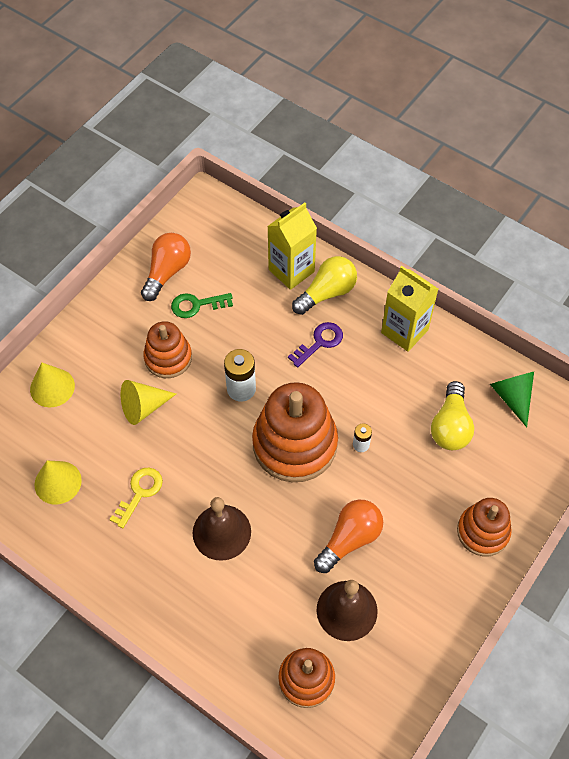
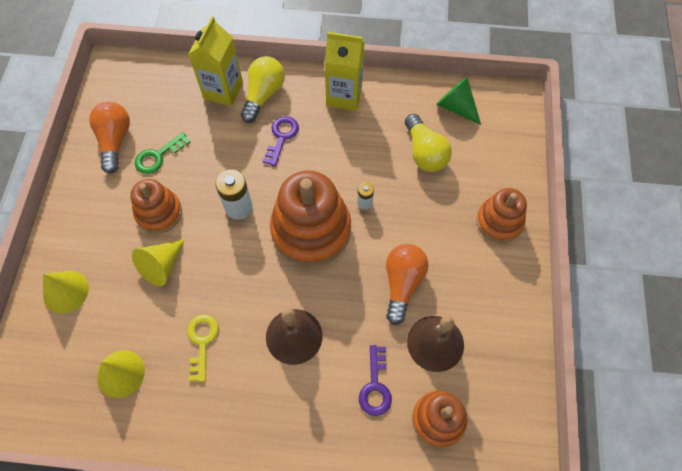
camera: 30 degrees left, 5 degrees up
none -> purple key [359,345,392,416]

